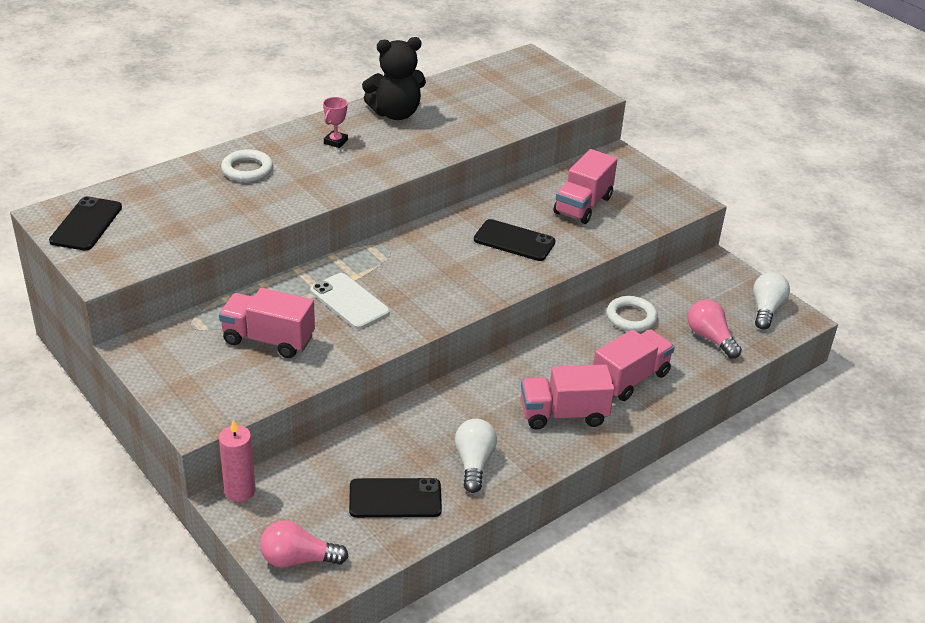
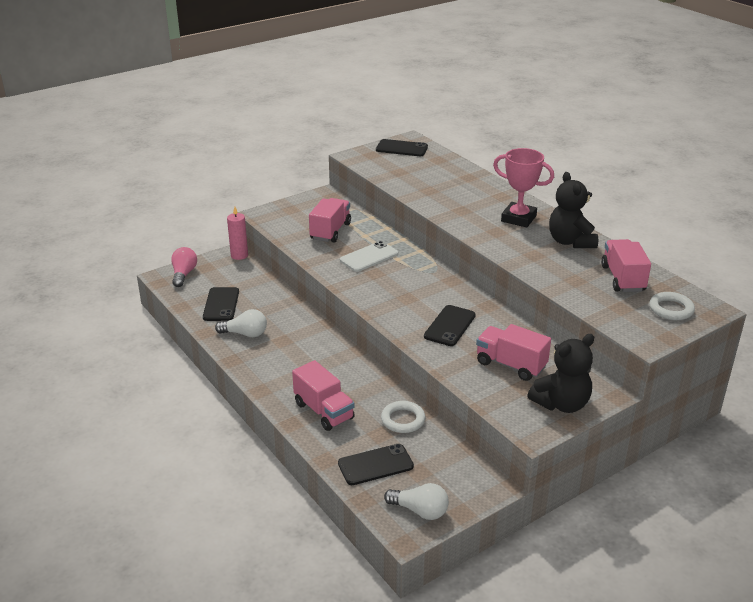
camera: 95 degrees right, 5 degrees down
white ring [221,149,273,182] -> white ring moved to [649,292,695,320]
pink trophy [323,97,348,148] -> pink trophy [493,148,554,228], size x2.02
pink truck [521,365,615,430] -> pink truck moved to [601,239,651,292]
pink light bulb [688,299,742,359] -> black phone [338,444,414,485]
none -> black teddy bear [527,334,594,413]

